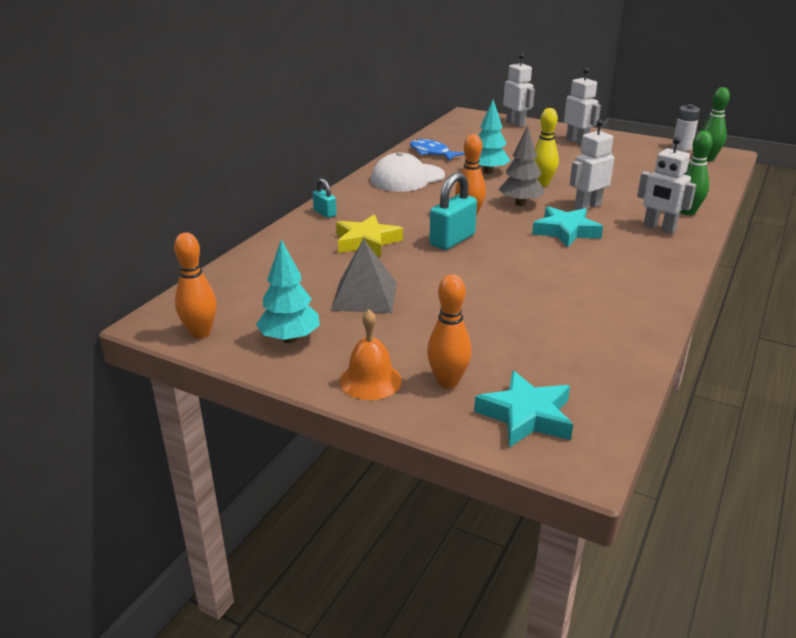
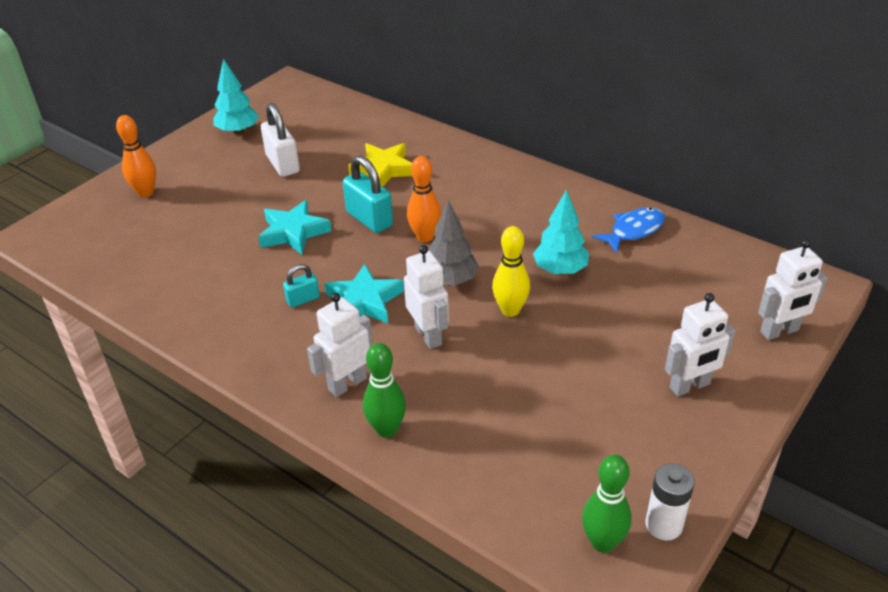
camera: 100 degrees right, 10 degrees up
orange bowling pin [174,232,217,339] -> none
turquoise padlock [313,178,336,218] -> turquoise padlock moved to [283,264,320,308]
grey pyramid [331,238,397,313] -> white padlock [261,103,300,177]
orange bell [339,309,402,400] -> none
white cap [371,152,445,192] -> none
turquoise star [474,370,573,448] -> turquoise star moved to [258,200,331,255]

